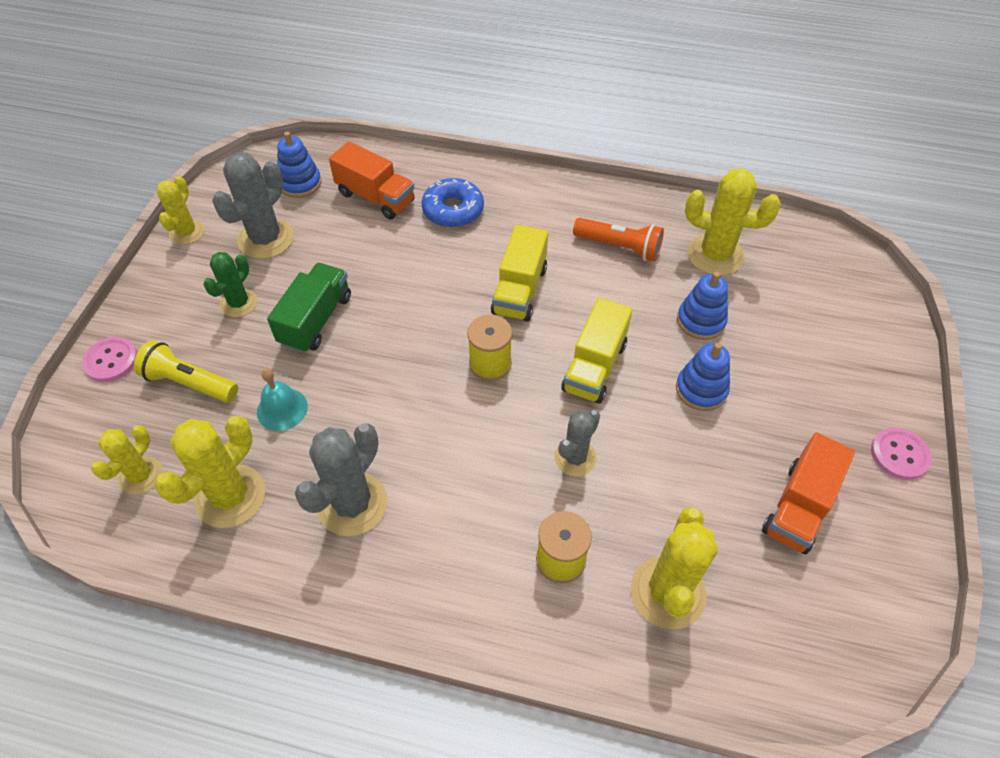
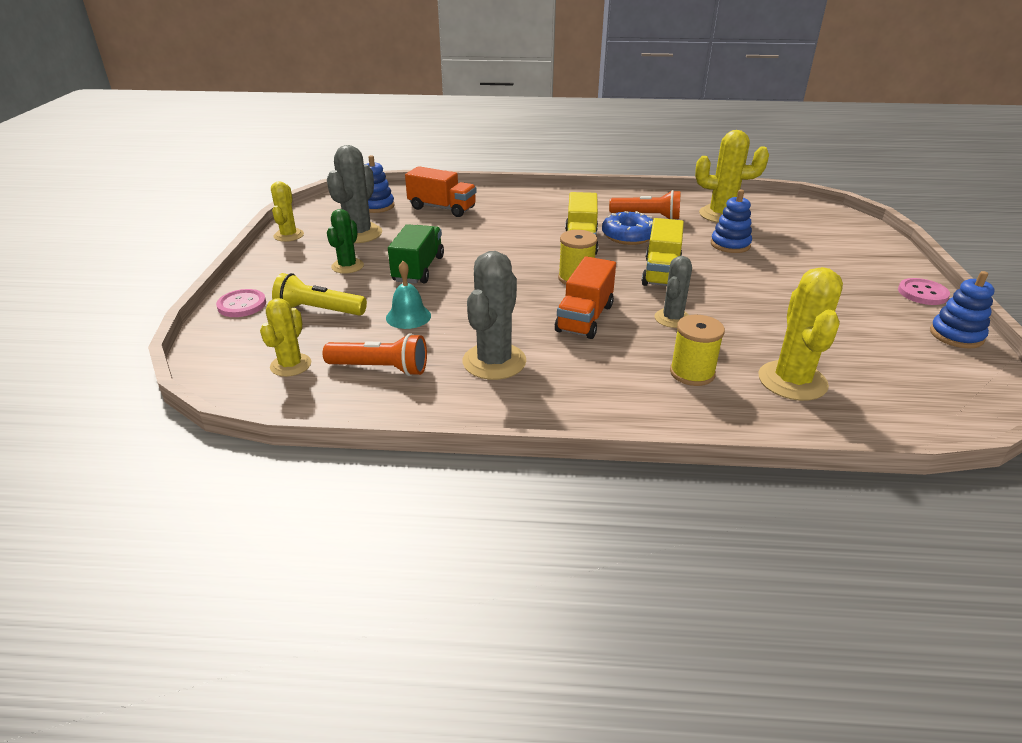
camera: 10 degrees left, 20 degrees down
yellow cactus [154,416,265,528] -> orange flashlight [323,333,427,376]
blue donut [421,178,484,228] -> blue donut moved to [602,211,653,245]
blue stacking toy [676,343,730,411] -> blue stacking toy moved to [930,271,995,349]
orange truck [762,432,855,554] -> orange truck moved to [555,256,616,339]

